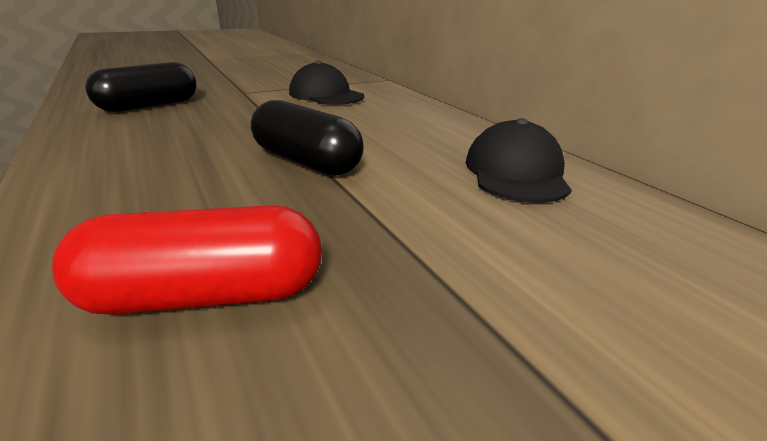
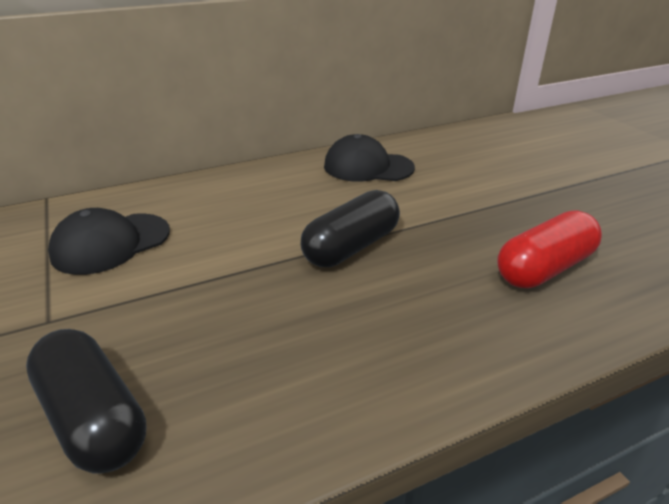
camera: 85 degrees left, 5 degrees up
red capsule [52,205,322,315] -> red capsule turned 60 degrees clockwise [497,210,602,289]

